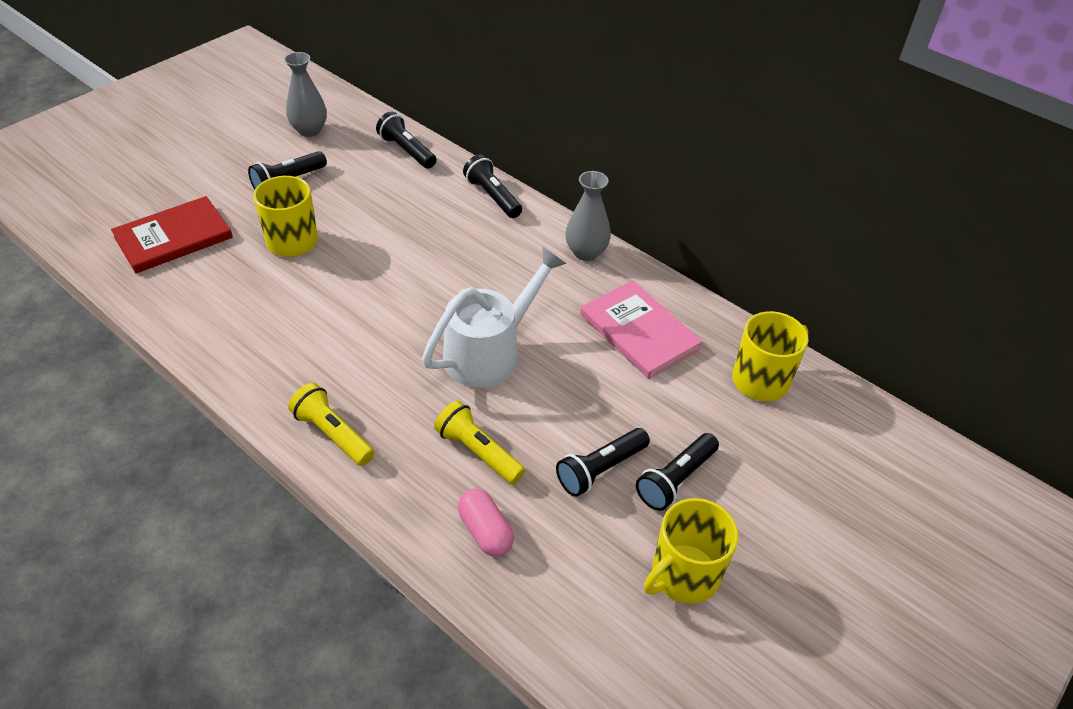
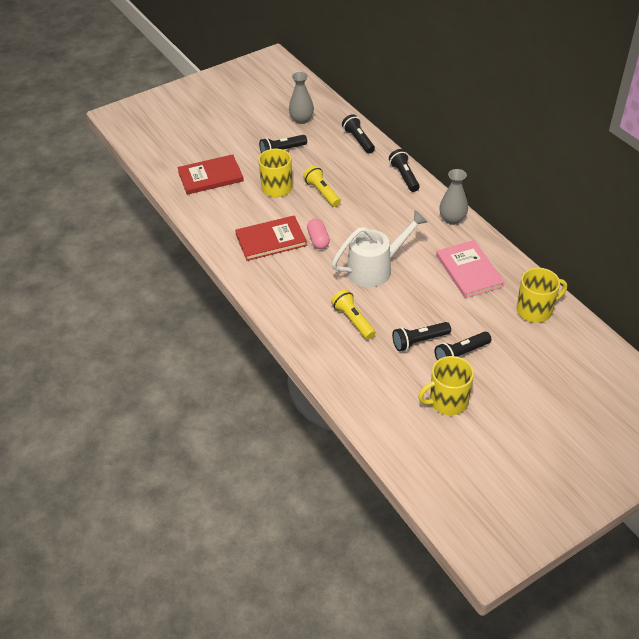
camera: 20 degrees right, 0 degrees up
yellow flashlight [288,383,375,466] -> yellow flashlight moved to [303,166,341,207]
pink capsule [458,489,514,557] -> pink capsule moved to [307,219,330,249]
none -> red book [235,215,307,261]

